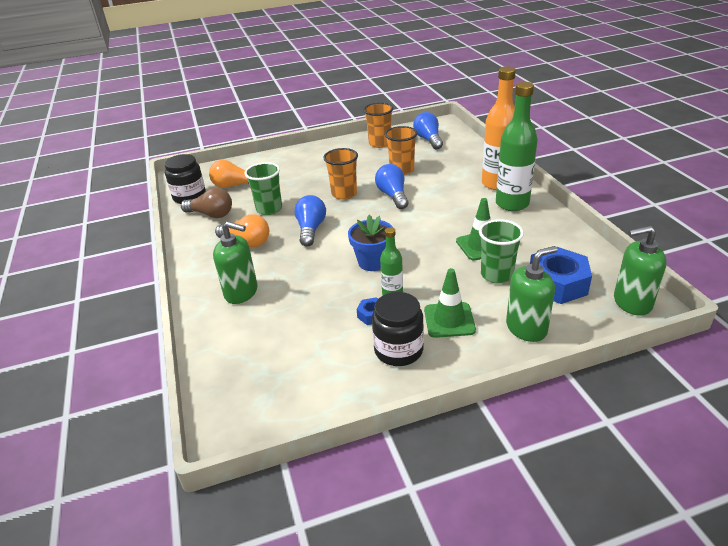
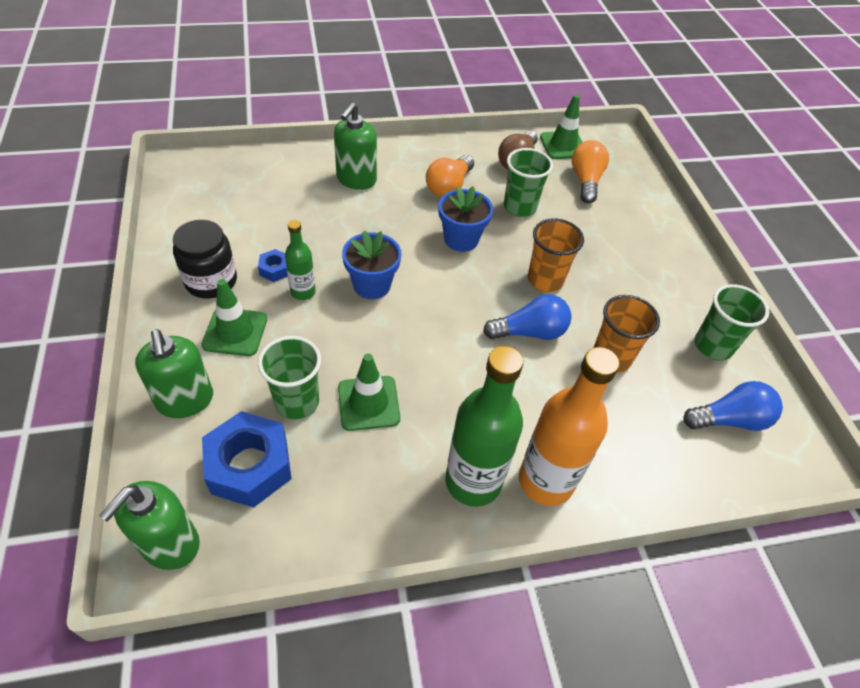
camera: 90 degrees right, 15 degrees up
black jar [164,154,206,204] -> green traffic cone [540,95,583,159]
blue light bulb [294,195,326,247] -> blue flower pot [439,186,493,252]
orange cup [363,103,393,148] -> green cup [695,284,769,361]
green soap dispenser [614,226,667,316] -> green soap dispenser turned 150 degrees counterclockwise [99,481,200,570]

